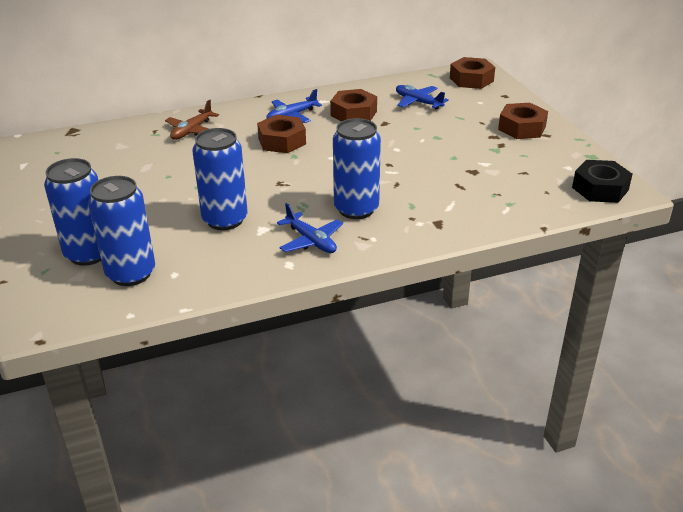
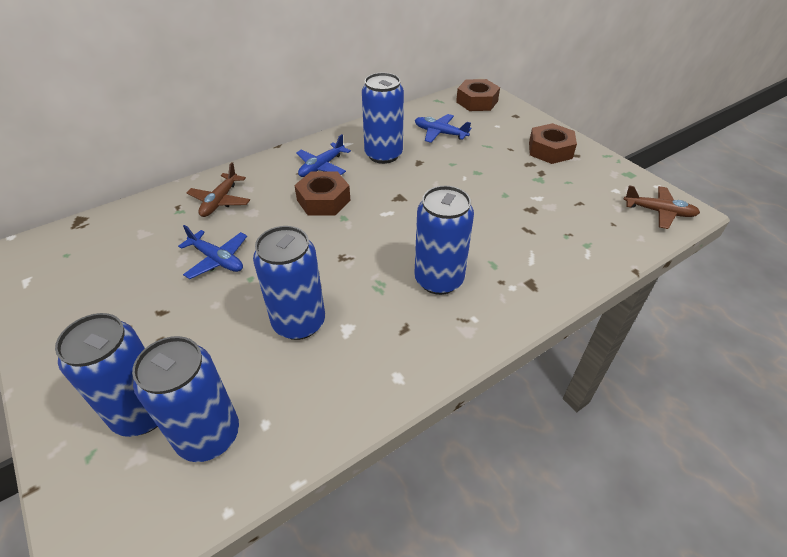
camera: 15 degrees left, 10 degrees up
blue plane [277,203,343,253] -> blue plane moved to [178,225,247,279]
brown nut [330,89,377,121] -> blue can [362,72,404,164]
black nut [572,160,632,203] -> brown plane [623,185,700,229]

